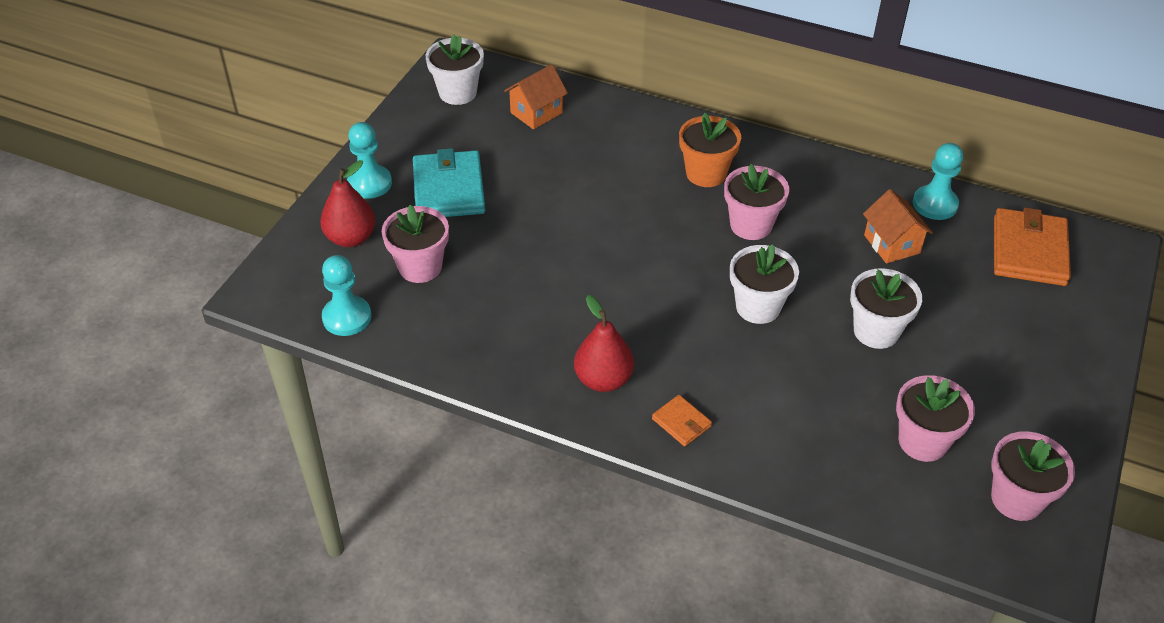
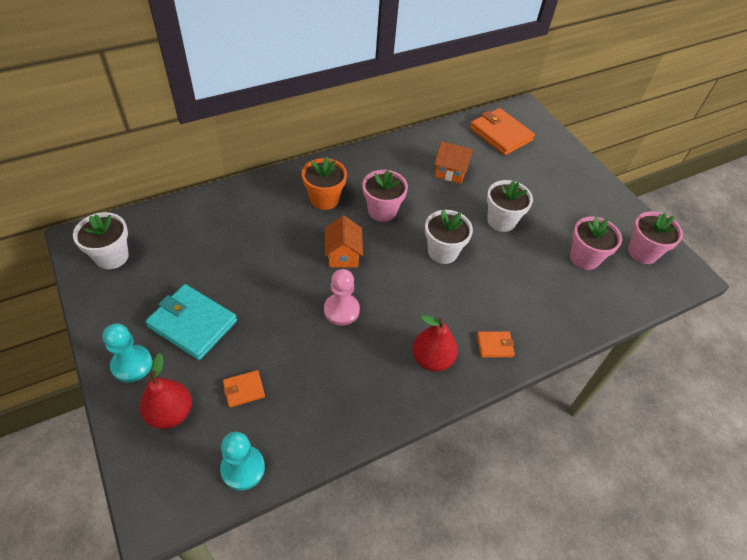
camera: 55 degrees left, 5 degrees up
pink flower pot [382,205,449,283] -> orange wallet [223,370,265,407]
orange house [504,64,568,130] -> orange house moved to [325,216,363,267]
turquoise pawn [913,143,963,220] -> none
none -> pink pawn [324,269,360,326]

